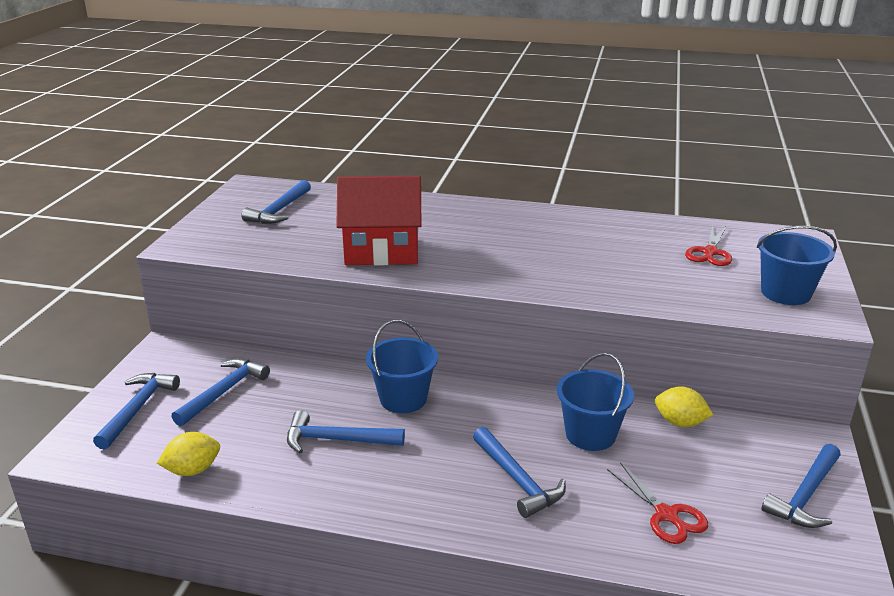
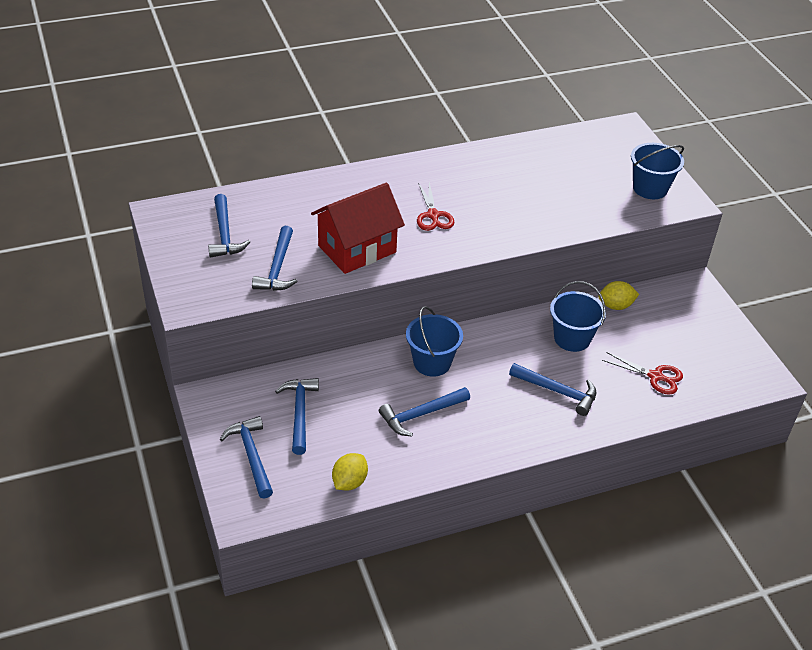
camera: 35 degrees left, 15 degrees up
red scissors [685,225,732,266] -> red scissors moved to [417,182,455,231]
blue hammer [762,444,841,528] -> blue hammer moved to [252,226,298,291]

